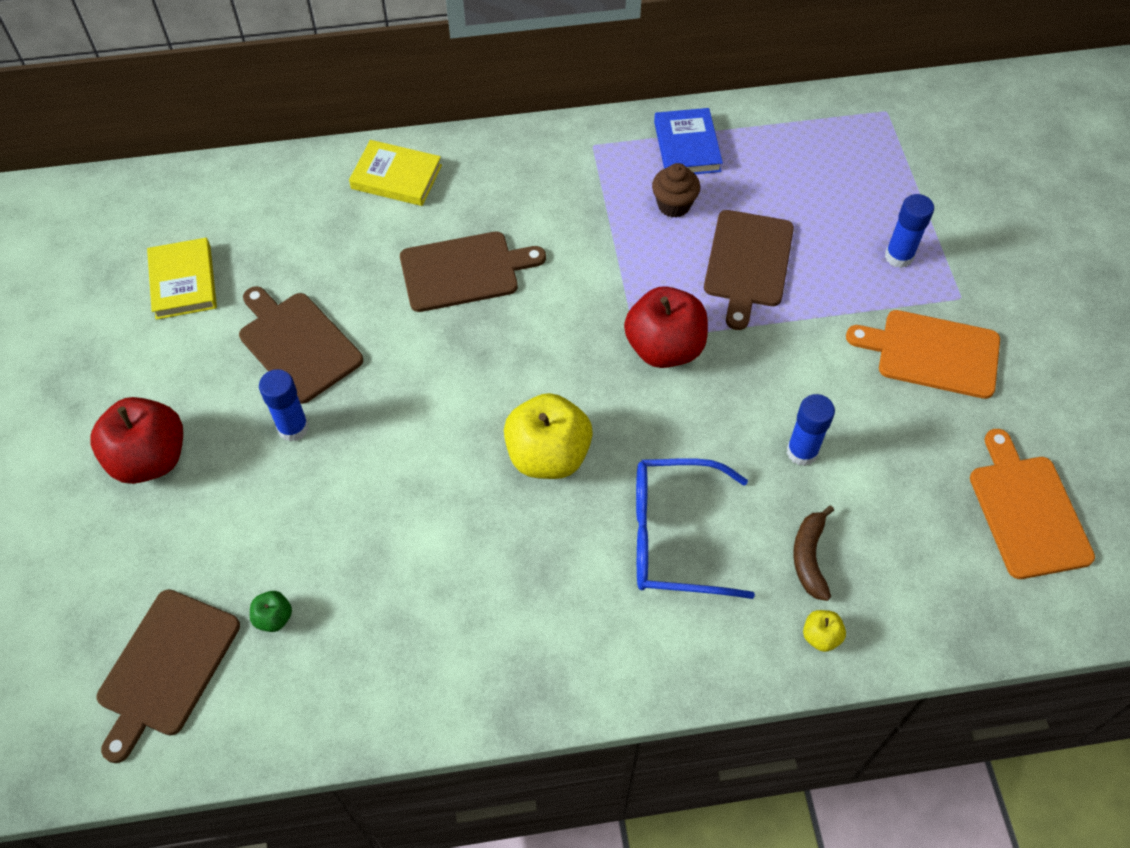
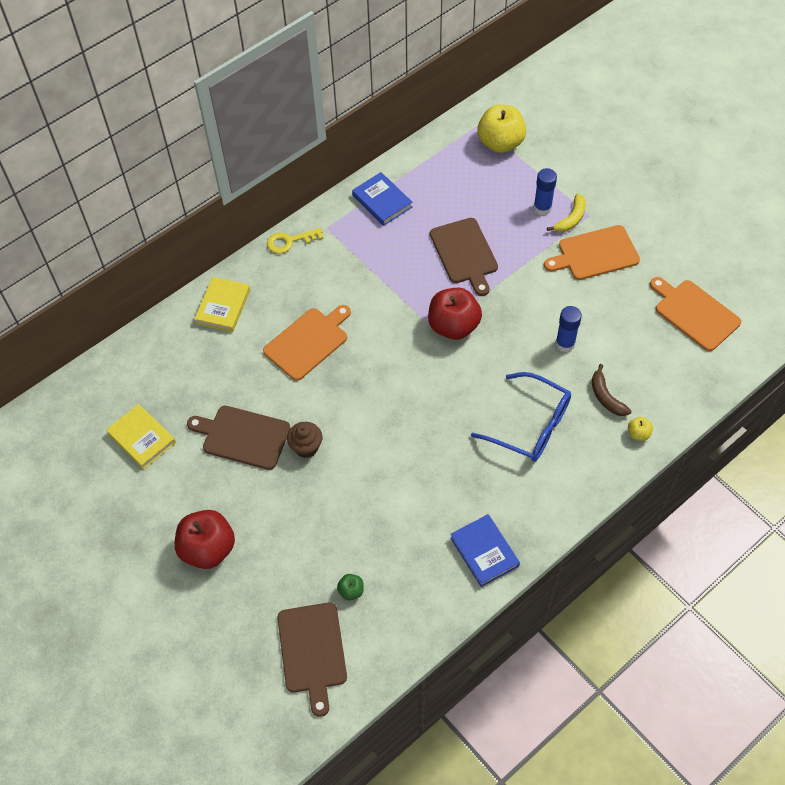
camera: 30 degrees left, 0 degrees up
blue glue stick [259,369,309,442] -> none
yellow book [349,140,442,206] -> yellow book turned 60 degrees counterclockwise [195,277,250,332]
brown cutting board [400,232,546,312] -> orange cutting board [263,305,351,381]
yellow apple [504,393,593,479] -> yellow apple moved to [477,105,526,153]
blue glasses [636,458,755,599] -> blue glasses turned 120 degrees counterclockwise [471,372,571,462]
brown cupcake [652,163,700,218] -> brown cupcake moved to [287,422,322,458]
none -> yellow key [267,228,324,254]
none -> blue book [450,514,520,587]
none -> yellow banana [547,194,586,232]

